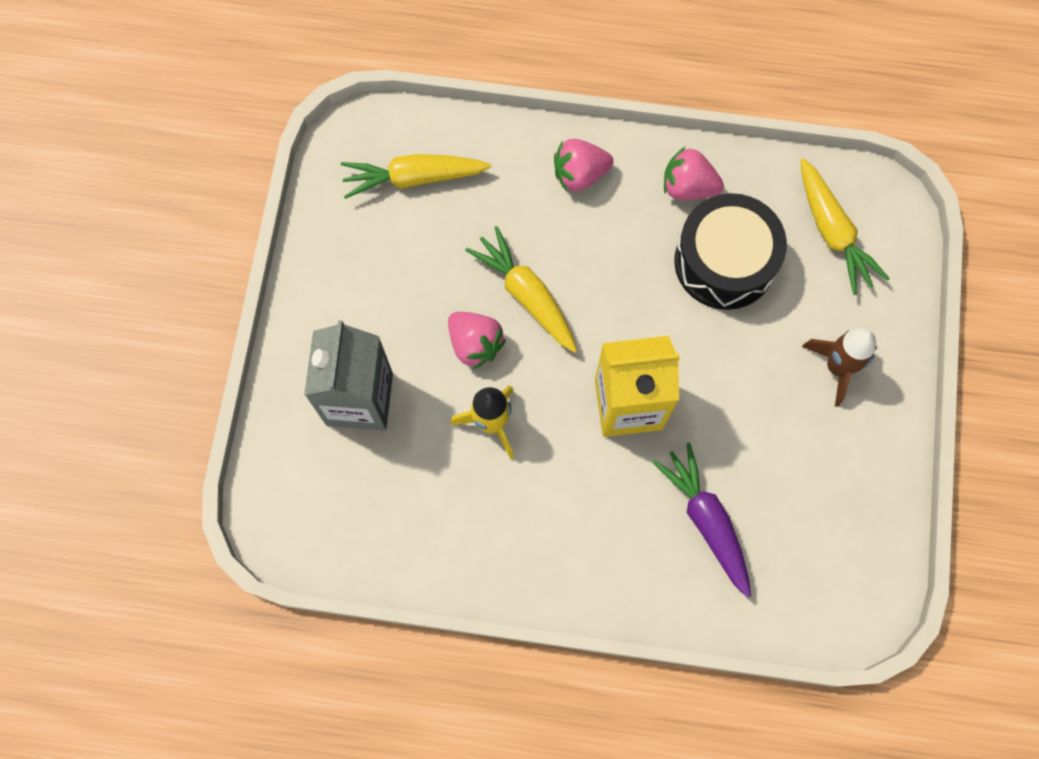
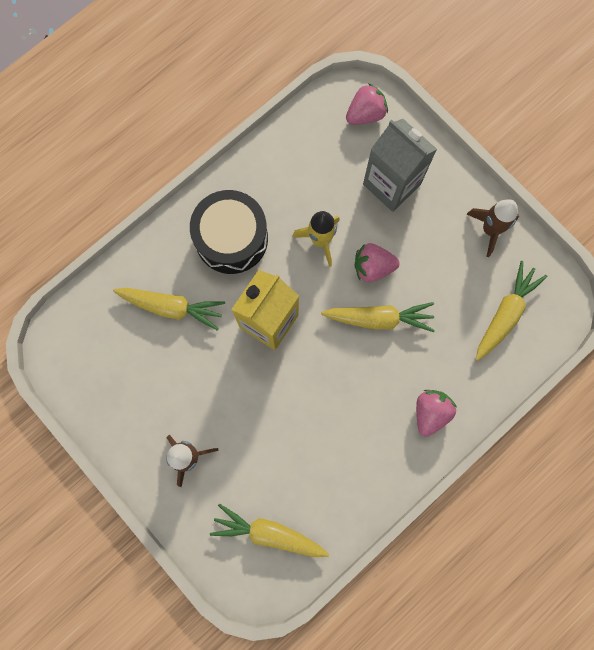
camera: 130 degrees right, 5 degrees up
purple carrot [652,443,751,598] -> yellow carrot [113,288,225,331]
pink strawberry [664,146,724,200] -> pink strawberry moved to [346,83,388,125]
black drum [674,193,787,310] -> black drum moved to [190,190,268,274]
none -> brown rocket [467,199,519,257]

